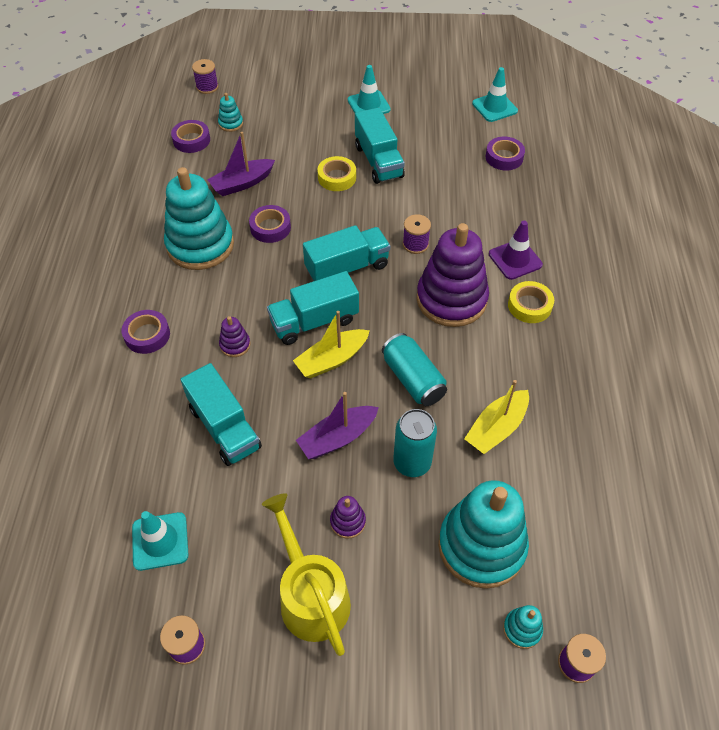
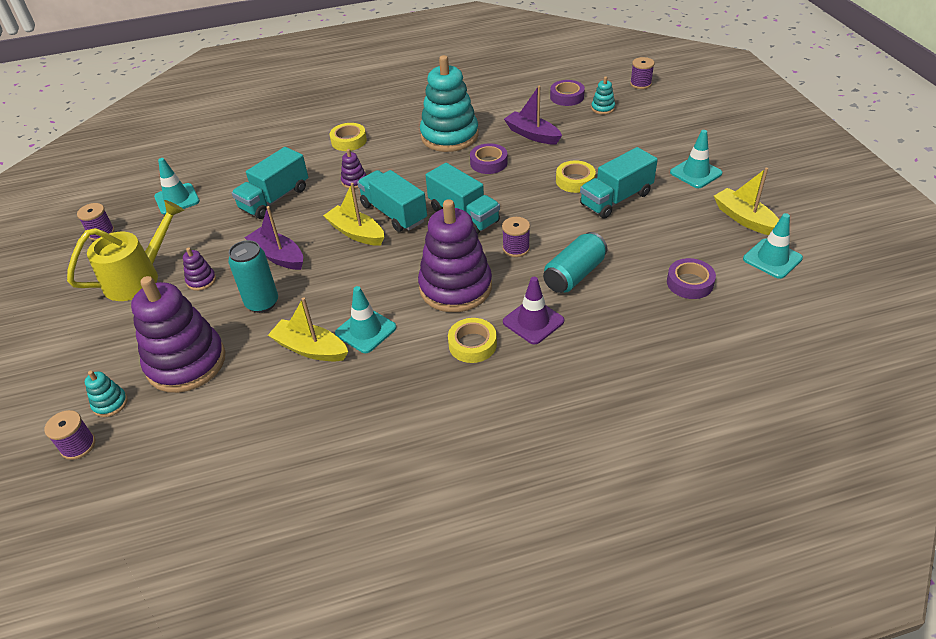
camera: 75 degrees right, 10 degrees down
purple tape [121,310,170,354] -> yellow tape [330,123,367,151]
turquoise can [382,333,447,406] -> turquoise can moved to [543,232,608,293]
turquoise stacking toy [438,480,529,589] -> purple stacking toy [131,276,225,393]
none -> turquoise traffic cone [335,286,396,353]
none -> yellow boat [714,168,779,235]

